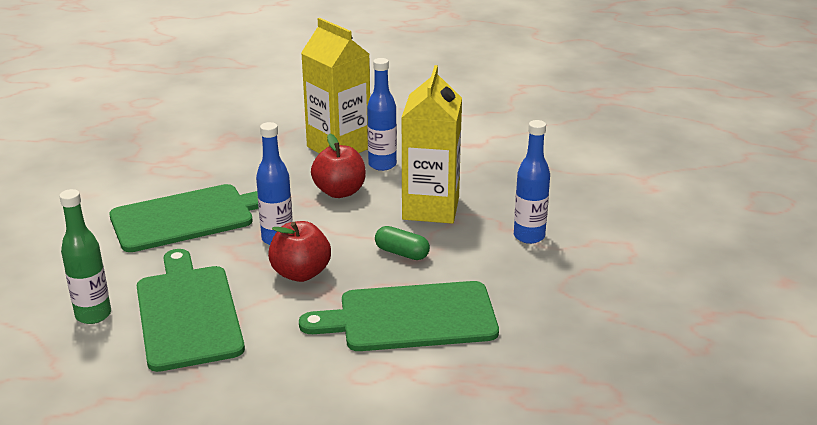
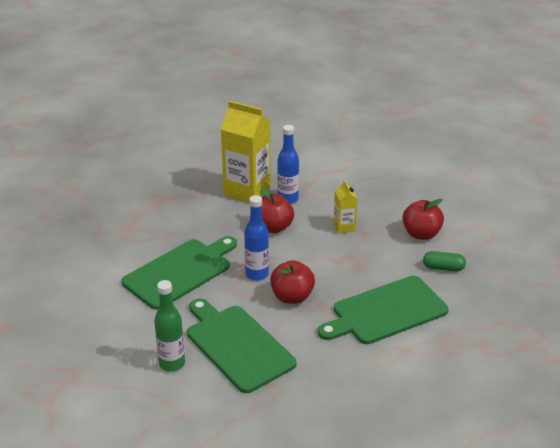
camera: 20 degrees left, 5 degrees up
green capsule [375,226,430,260] -> green capsule moved to [423,251,466,271]
yellow carton [401,65,462,224] -> yellow carton [334,180,357,233], size x0.49
blue bottle [514,120,550,244] -> red apple [403,199,444,240]

